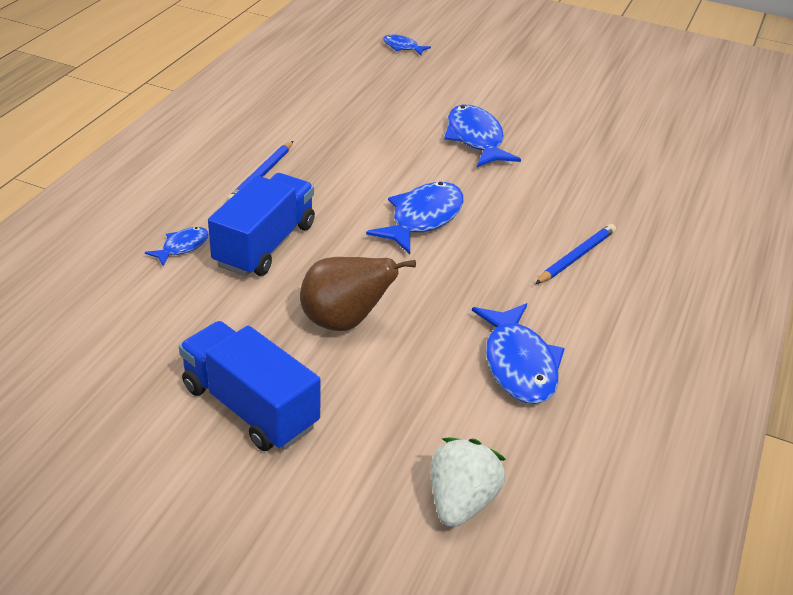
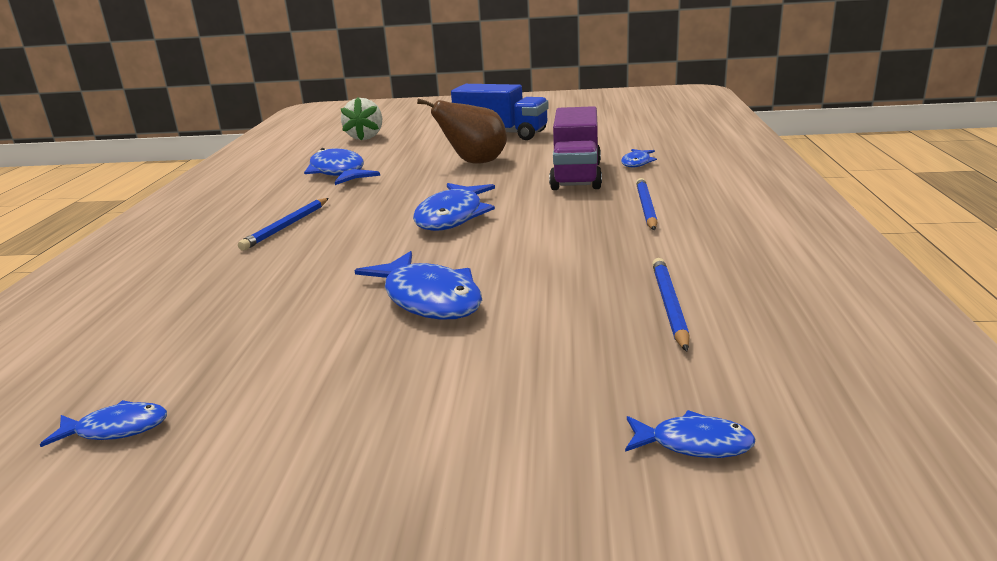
camera: 165 degrees right, 15 degrees down
blue truck [208,173,315,276] -> purple truck [549,106,602,190]
none -> blue fish [40,400,167,447]
none -> blue pencil [652,258,690,352]

